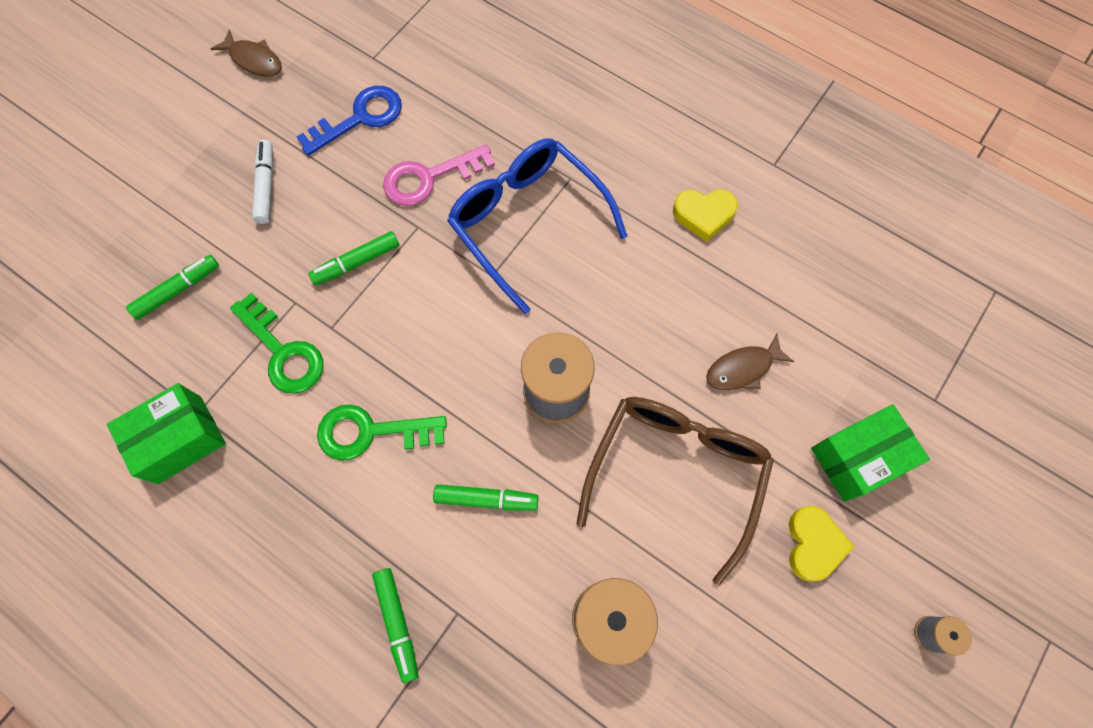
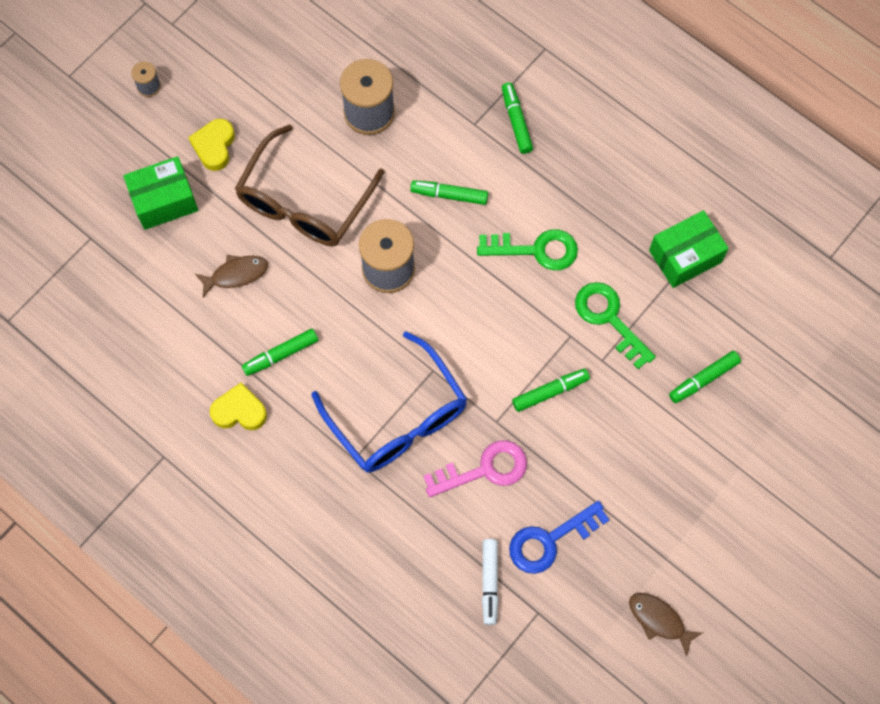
camera: 175 degrees left, 0 degrees up
white marker [252,139,274,224] -> white marker moved to [482,539,499,625]
none -> green marker [242,329,318,376]

